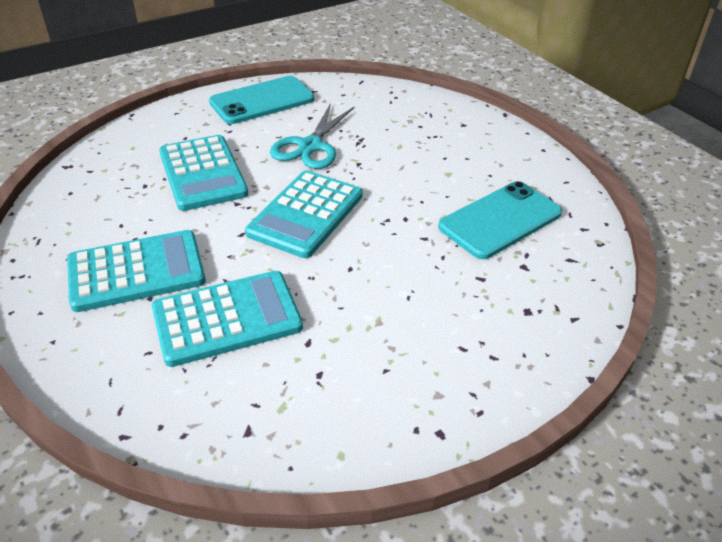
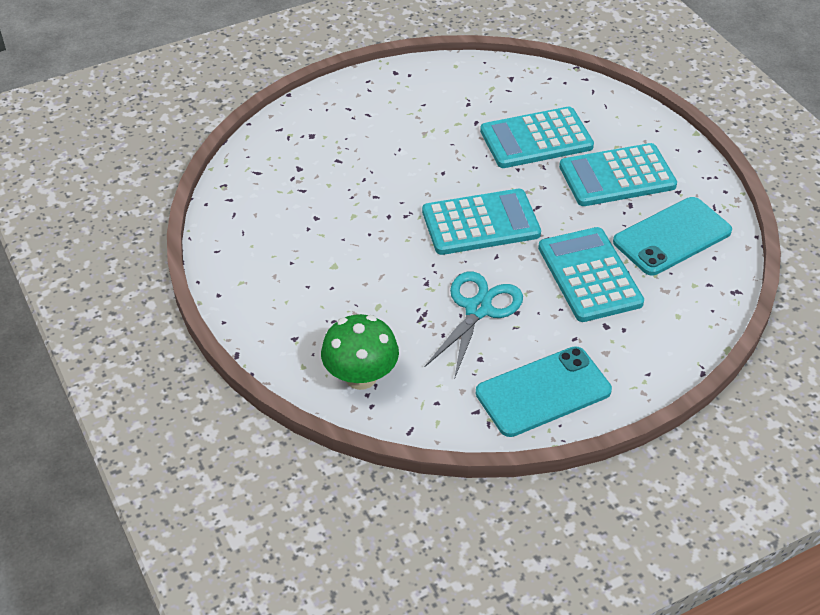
camera: 175 degrees left, 5 degrees up
turquoise calculator [245,170,363,258] -> turquoise calculator turned 45 degrees clockwise [422,189,541,255]
turquoise phone [438,181,562,259] -> turquoise phone moved to [613,197,732,275]
none -> green mushroom [321,314,399,390]

